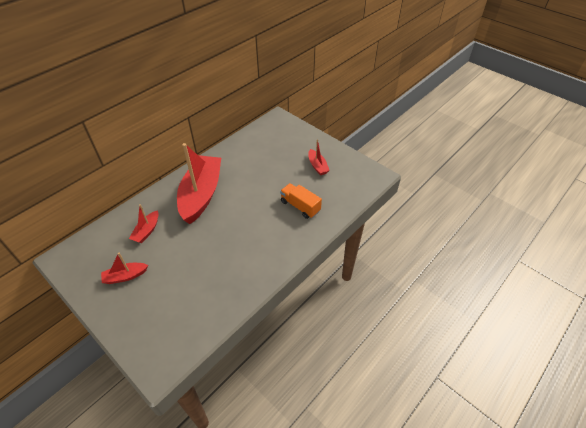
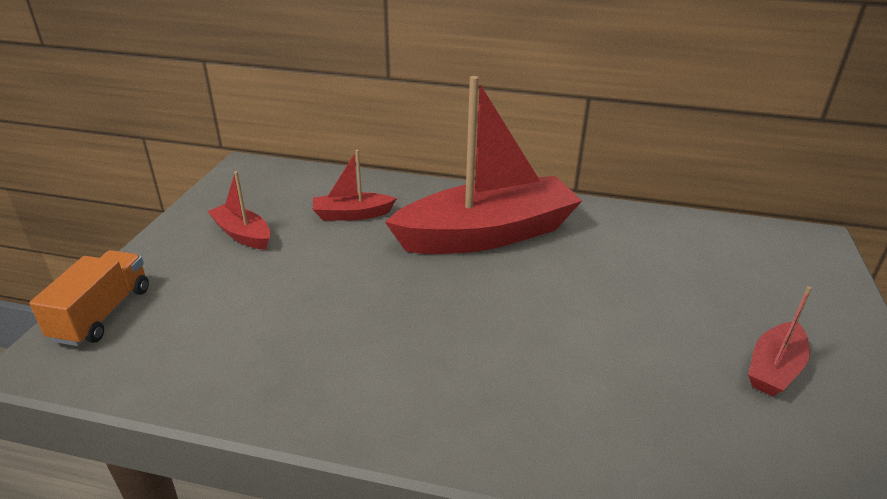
camera: 60 degrees right, 15 degrees down
orange truck [280,183,322,219] -> orange truck moved to [29,250,149,346]

